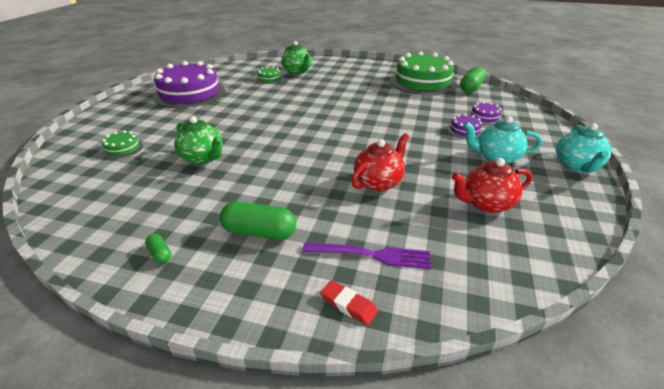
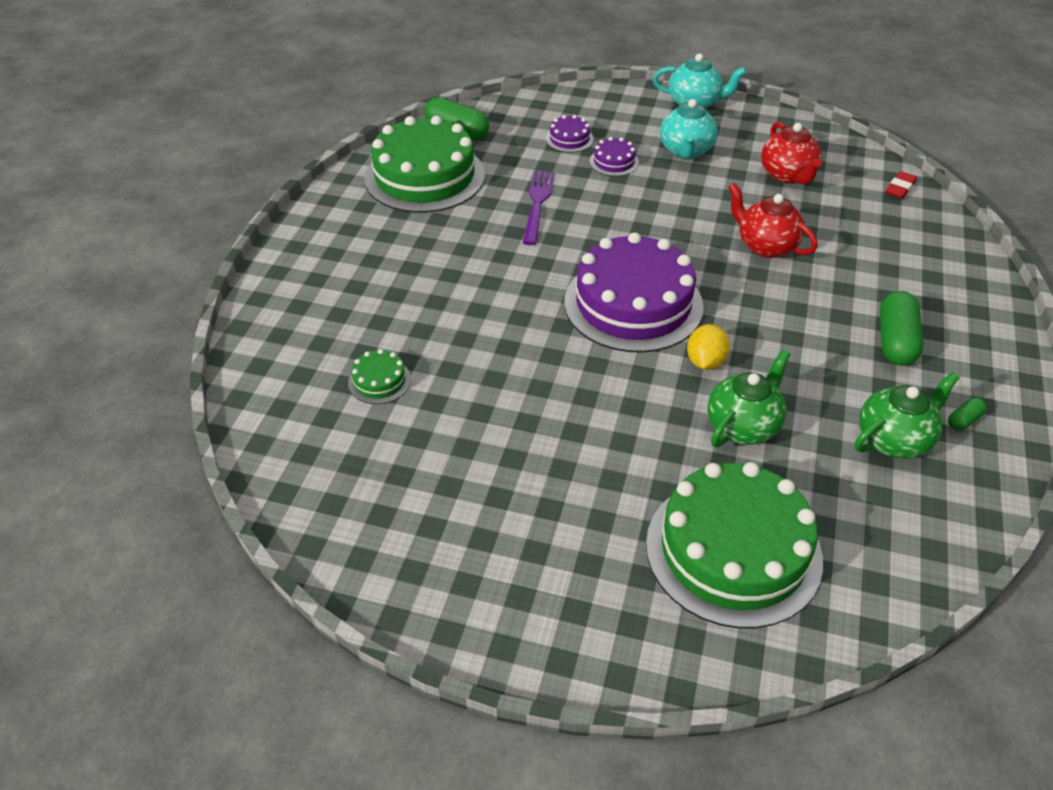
camera: 90 degrees left, 10 degrees up
green cake [102,130,143,159] -> green cake [646,462,823,629], size x2.39
purple cake [153,61,225,108] -> purple cake moved to [564,232,704,353]
green teapot [281,41,312,75] -> green teapot moved to [855,372,960,459]
purple fork [302,242,431,269] -> purple fork moved to [523,170,555,245]
red eraser [320,280,378,325] -> red eraser moved to [885,171,917,199]
none -> yellow lemon [687,324,730,370]

